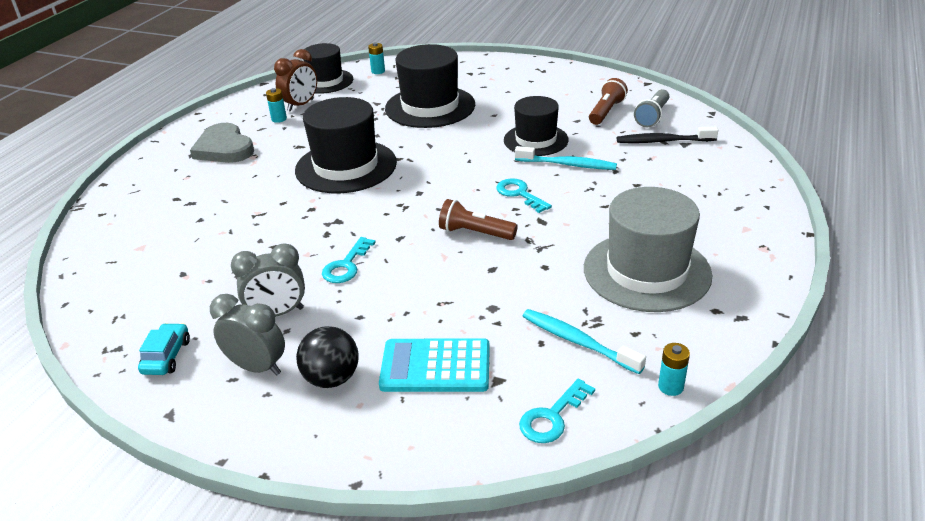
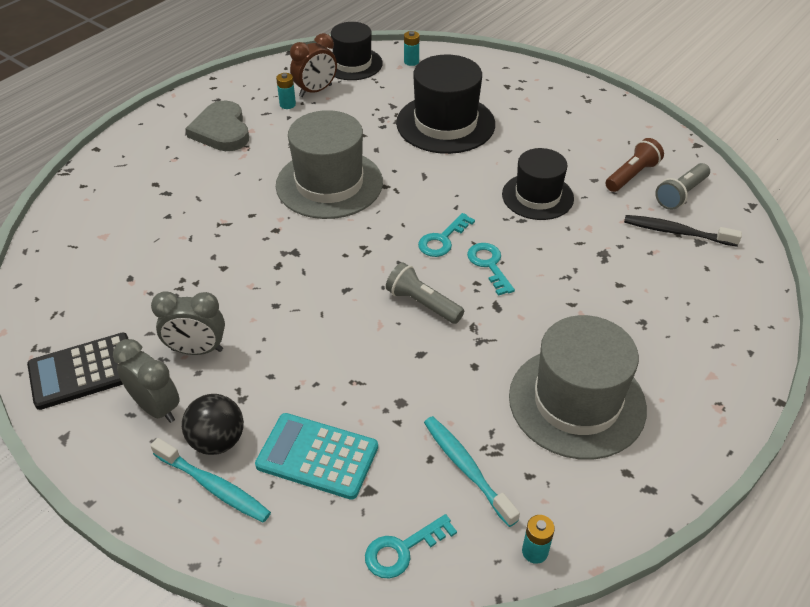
camera: 15 degrees right, 10 degrees up
turquoise car [138,323,190,375] -> black calculator [27,333,128,410]
black hat [295,97,397,193] -> grey hat [276,110,383,219]
turquoise key [322,237,376,283] -> turquoise key moved to [418,213,475,257]
brown flashlight [439,199,518,240] -> grey flashlight [386,262,464,324]
turquoise toothbrush [515,146,617,170] -> turquoise toothbrush moved to [150,438,271,523]

